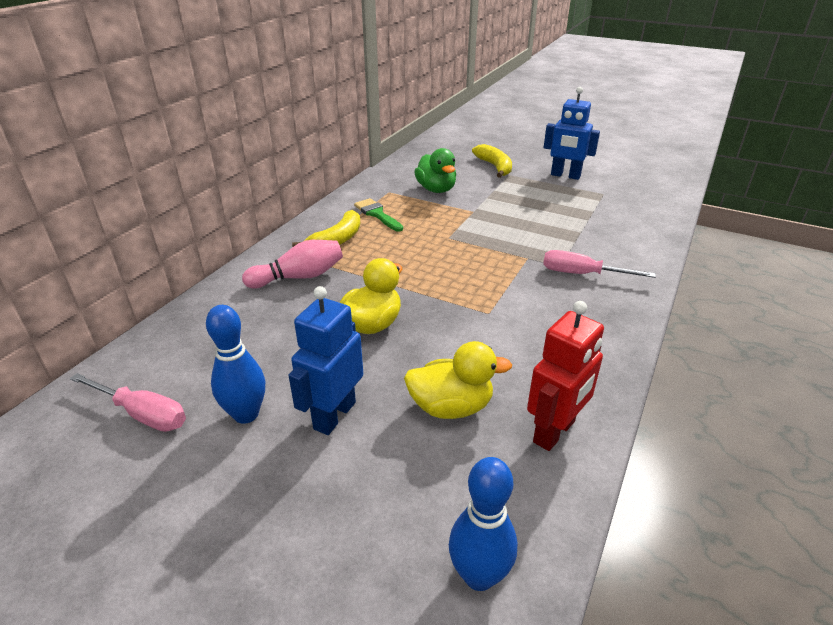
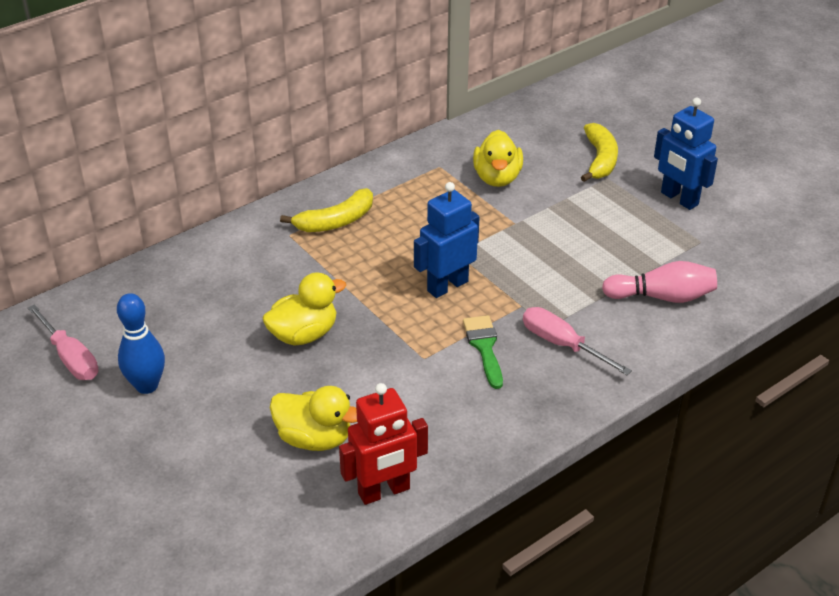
camera: 25 degrees right, 5 degrees up
pink bowling pin [242,240,343,289] -> pink bowling pin moved to [602,261,717,303]
blue robot [289,286,363,435] -> blue robot moved to [414,182,479,298]
green brush [354,198,403,232] -> green brush moved to [463,315,503,389]
green duck [414,148,456,193] -> yellow duck [473,130,523,187]
blue bowling pin [449,457,517,591] -> none

